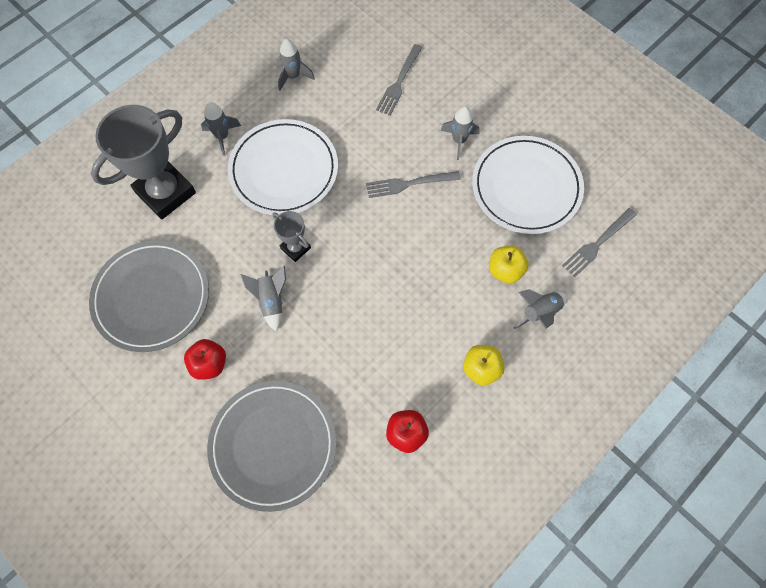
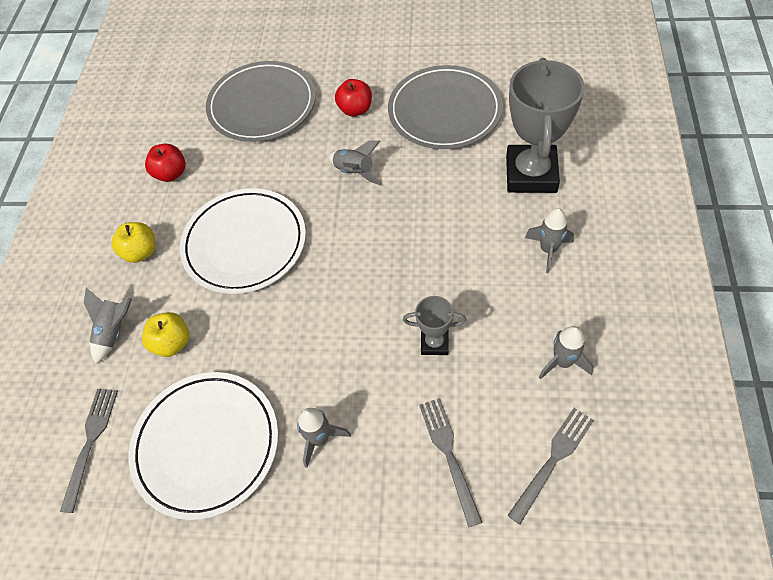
camera: 145 degrees right, 10 degrees down
white plate [228,119,338,215] -> white plate moved to [180,188,306,294]
grey trophy [273,211,311,262] -> grey trophy moved to [403,296,466,355]
grey fork [366,171,461,198] -> grey fork moved to [507,408,594,525]

